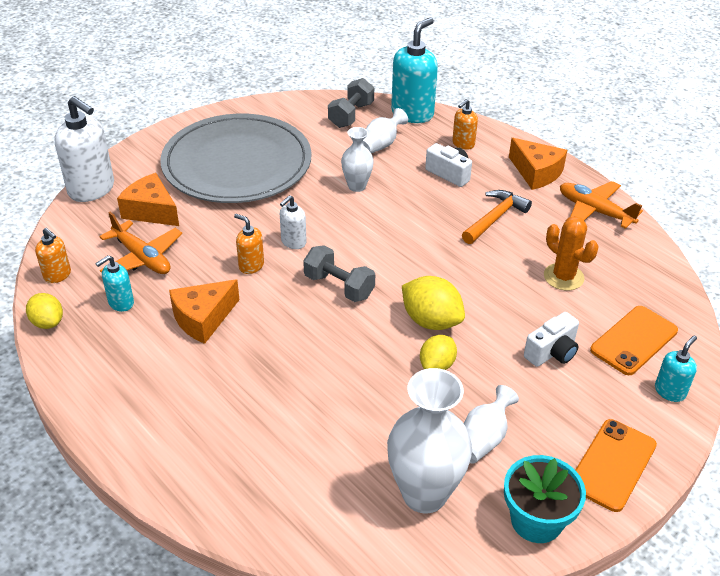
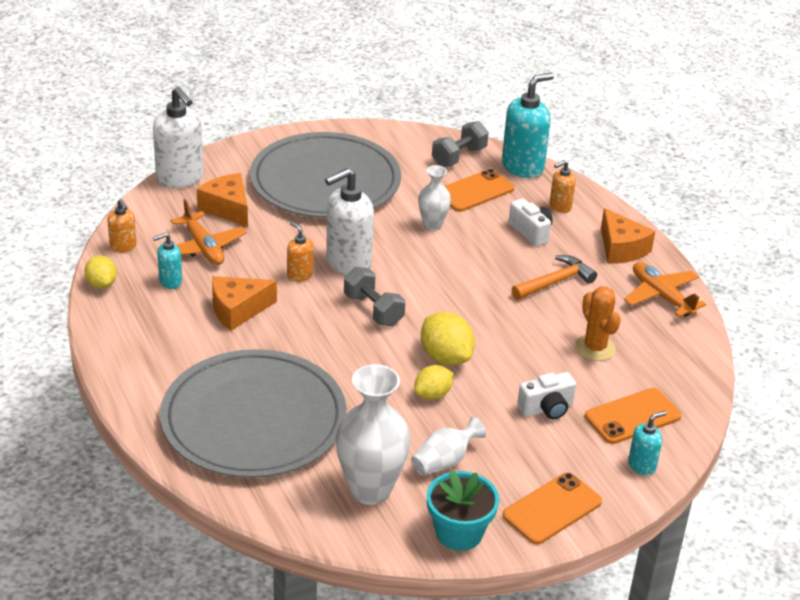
camera: 15 degrees right, 5 degrees down
white soap dispenser [280,195,307,249] -> white soap dispenser [325,168,374,275], size x1.92
white vase [362,108,408,153] -> orange phone [444,169,514,212]
none -> grey plate [160,349,347,478]

